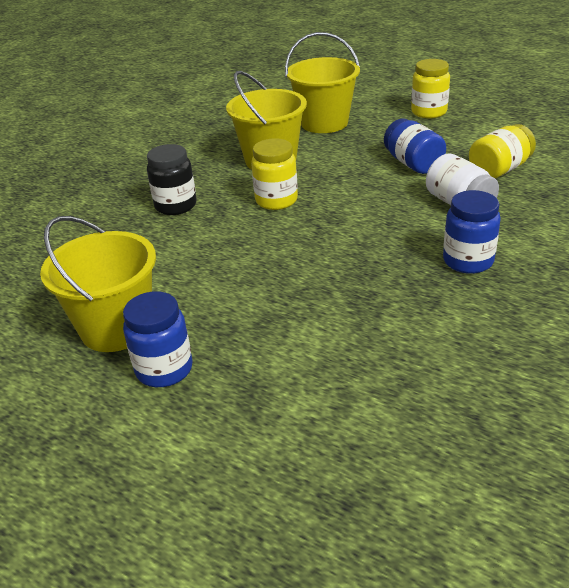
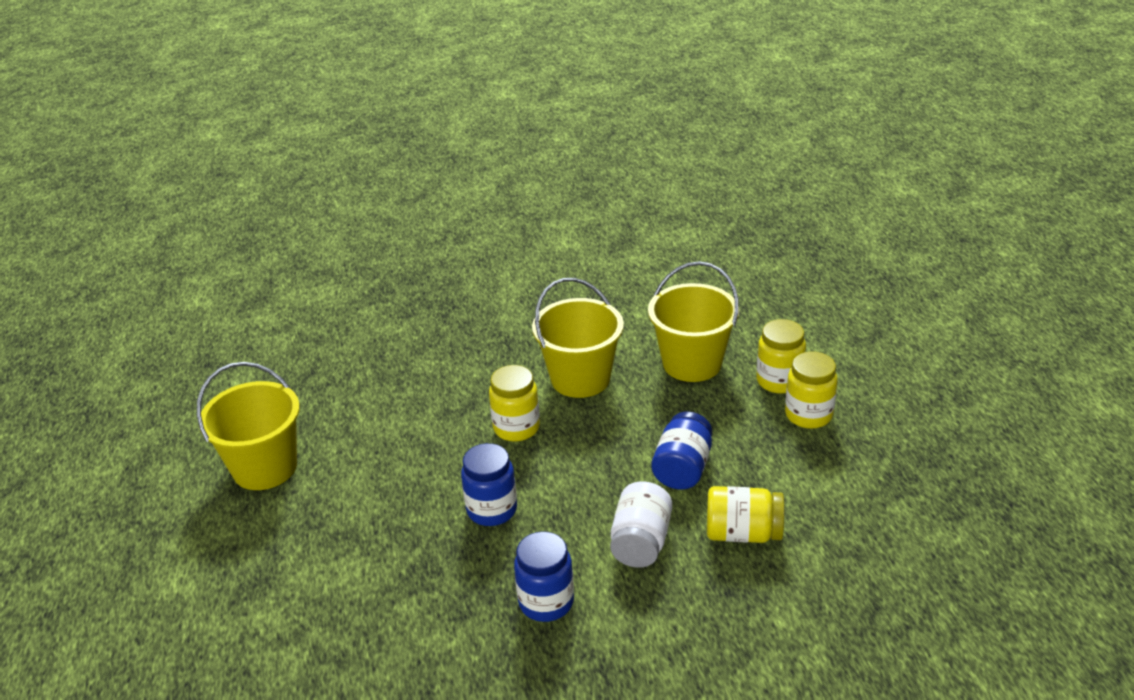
camera: 45 degrees right, 0 degrees up
blue jar [123,291,193,387] -> blue jar moved to [461,443,517,526]
black jar [147,144,196,215] -> none
none -> yellow jar [756,319,806,394]

